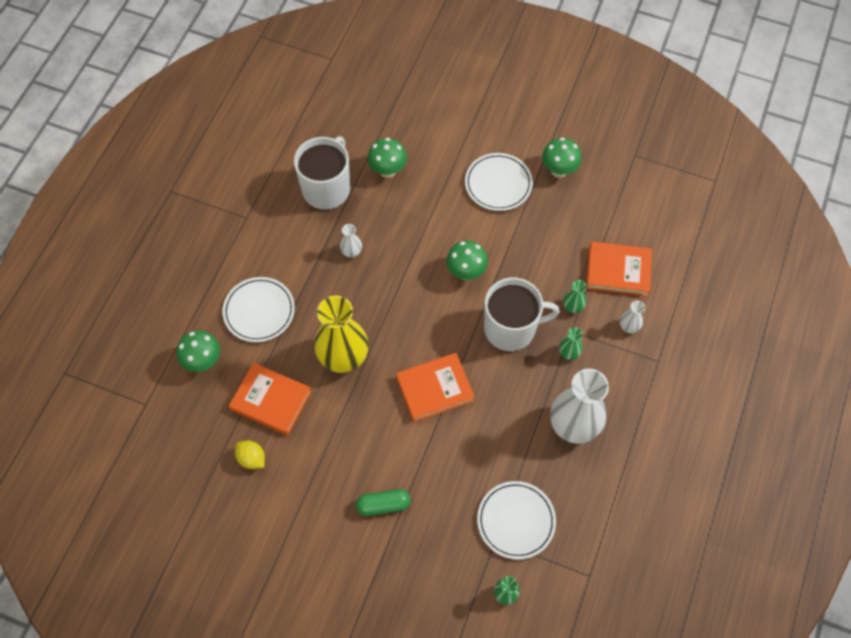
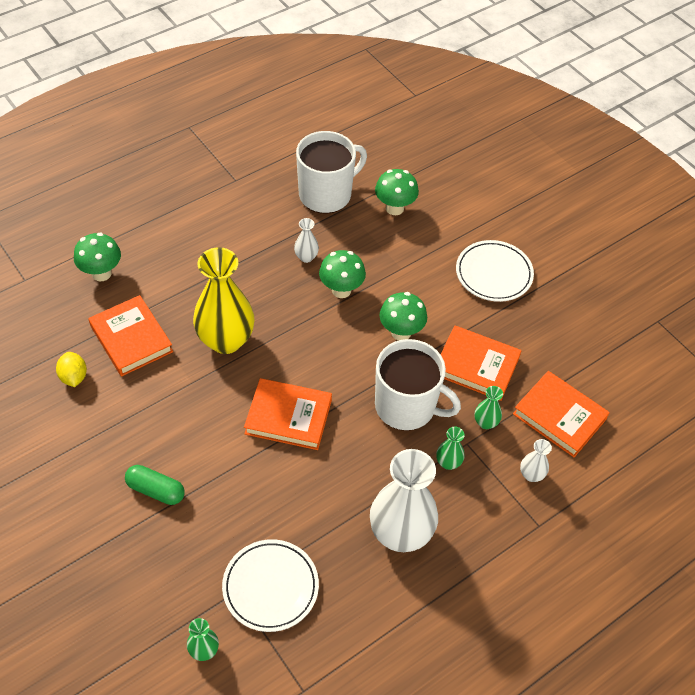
camera: 30 degrees right, 10 degrees down
white plate [223,277,295,342] -> none
green mushroom [542,137,582,178] -> green mushroom moved to [319,250,366,298]
none -> orange book [440,325,522,401]

